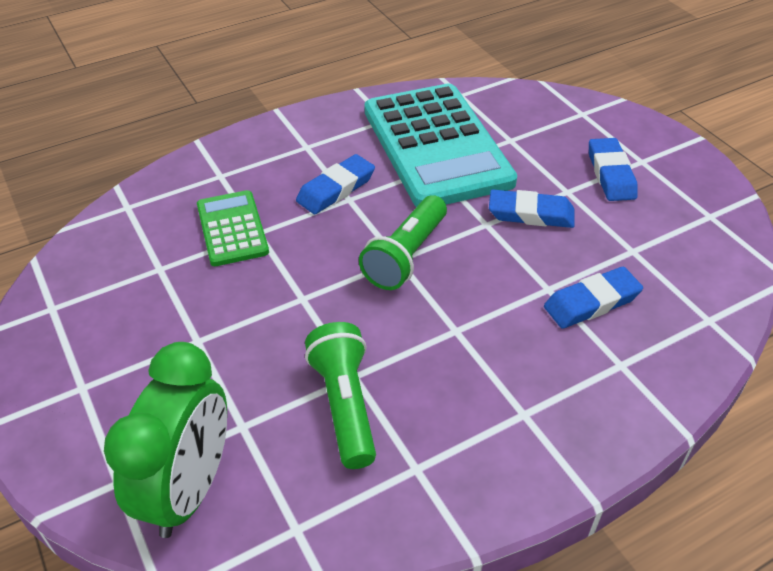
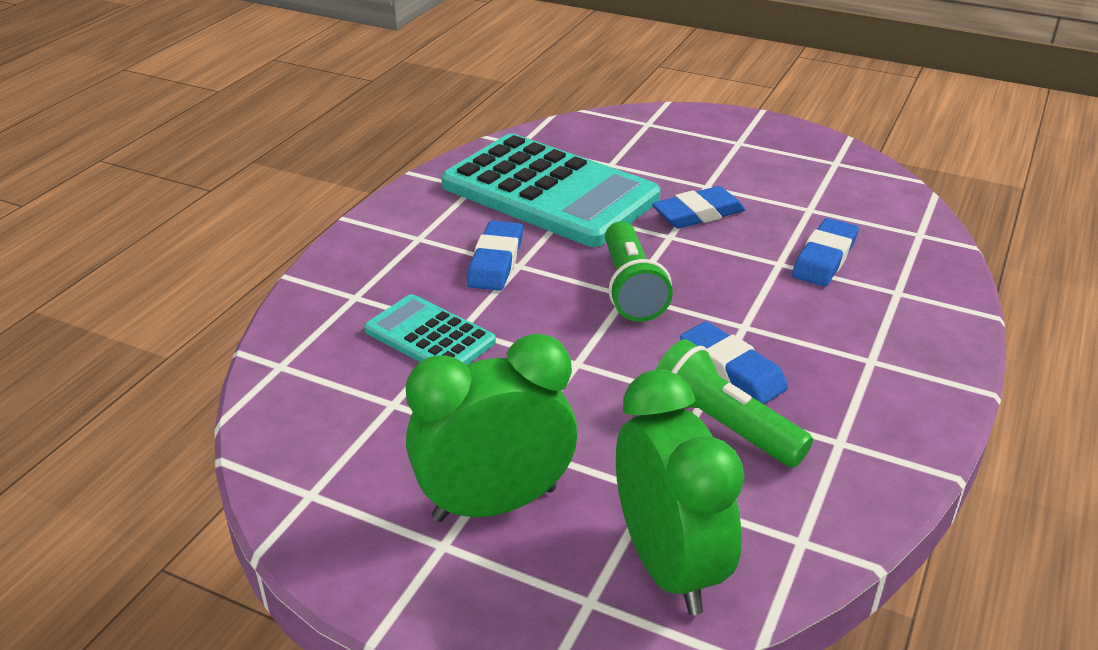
camera: 35 degrees left, 10 degrees down
green calculator [197,190,269,266] -> turquoise calculator [364,294,496,365]
blue eraser [589,138,638,201] -> blue eraser moved to [680,321,788,404]
none -> green clock [406,334,577,522]

